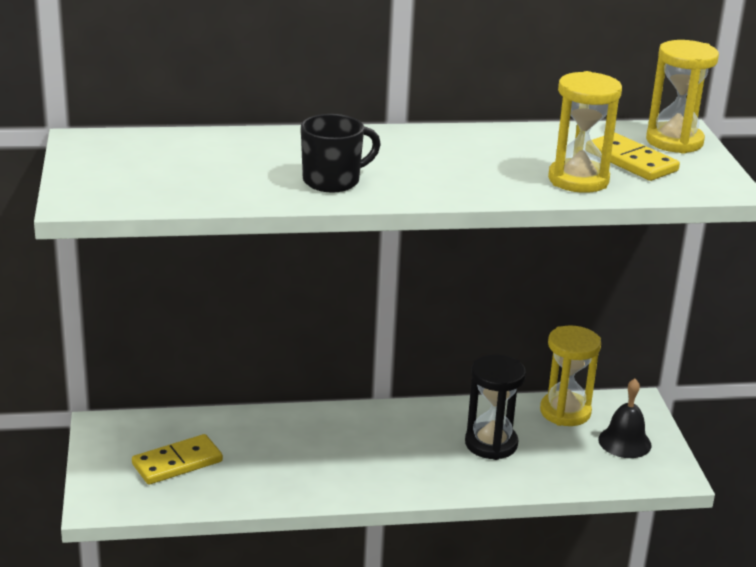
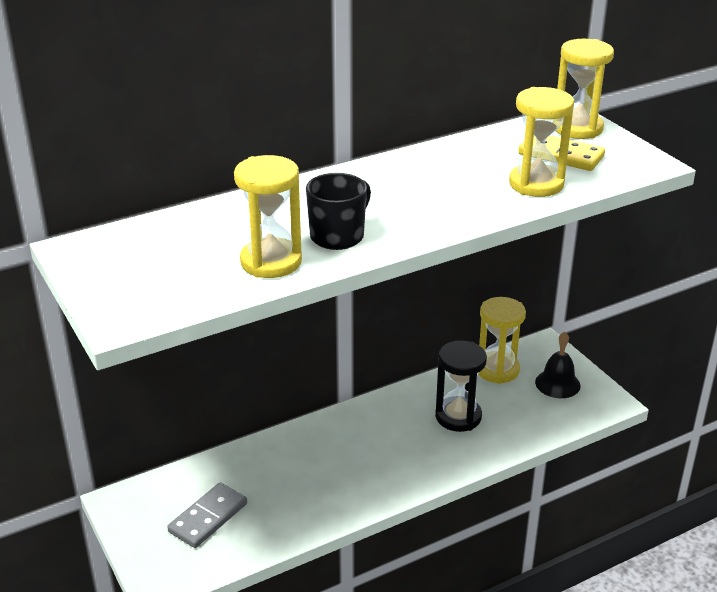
camera: 20 degrees left, 5 degrees up
yellow domino [132,434,223,485] -> grey domino [167,482,247,548]
none -> yellow hourglass [234,155,302,278]

